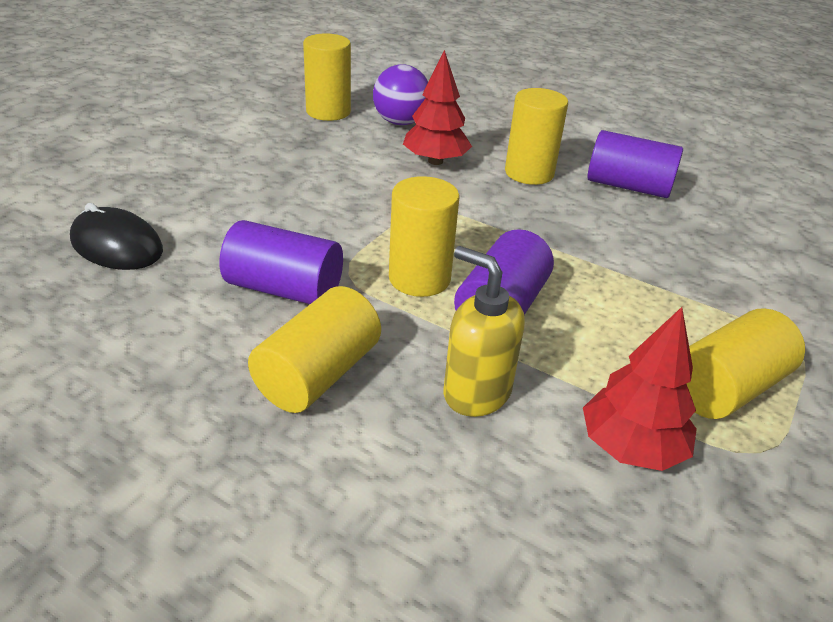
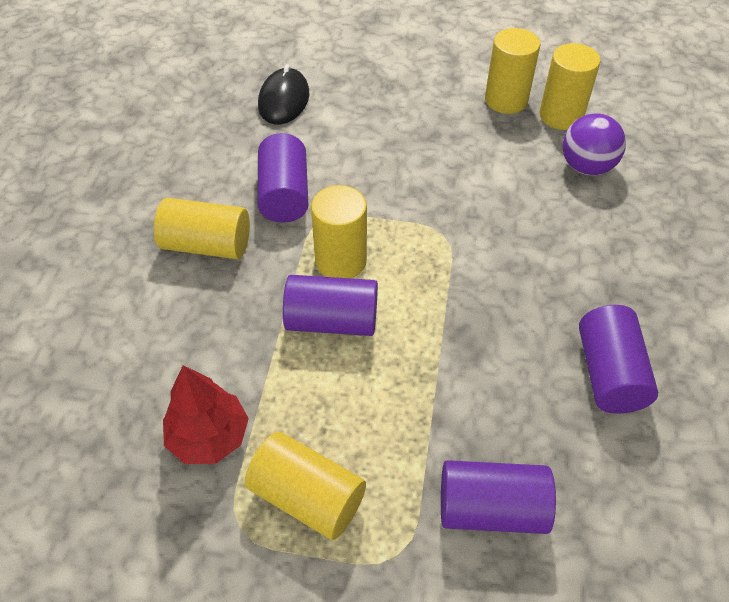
camera: 70 degrees right, 15 degrees up
red tree [403,50,472,165] -> none
yellow soap dispenser [444,246,525,417] -> none
yellow cylinder [505,88,568,185] -> yellow cylinder moved to [485,28,540,114]
none -> purple cylinder [441,460,556,534]

